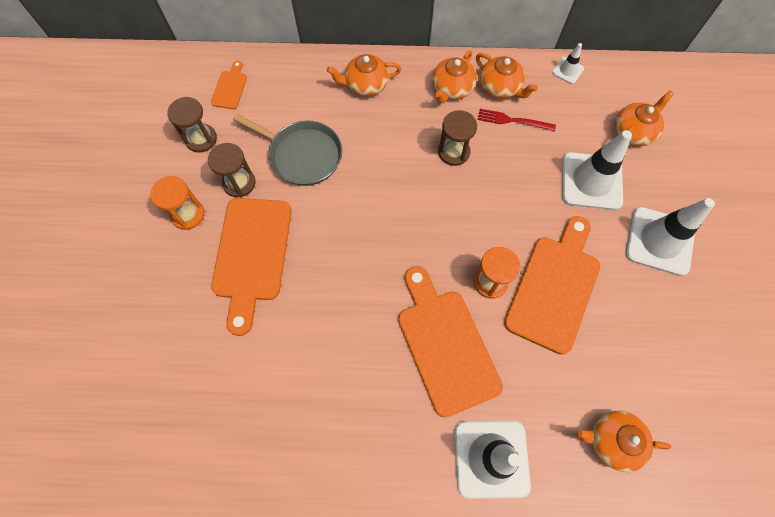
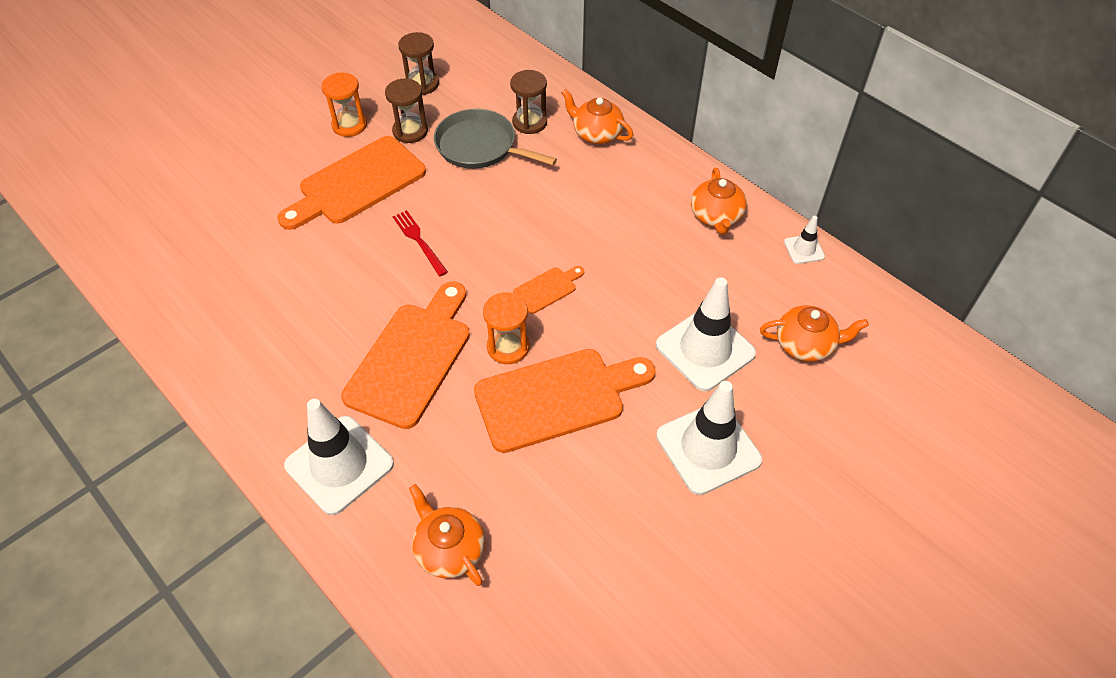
camera: 45 degrees right, 15 degrees down
orange cutting board [211,61,247,109] -> orange cutting board moved to [513,266,584,314]
grey pan [233,114,342,186] -> grey pan turned 135 degrees clockwise [434,109,557,169]
orange teapot [432,50,477,103] -> none
brown hourglass [438,110,477,166] -> brown hourglass moved to [510,70,547,134]
red fork [478,109,556,131] -> red fork moved to [392,210,448,276]

